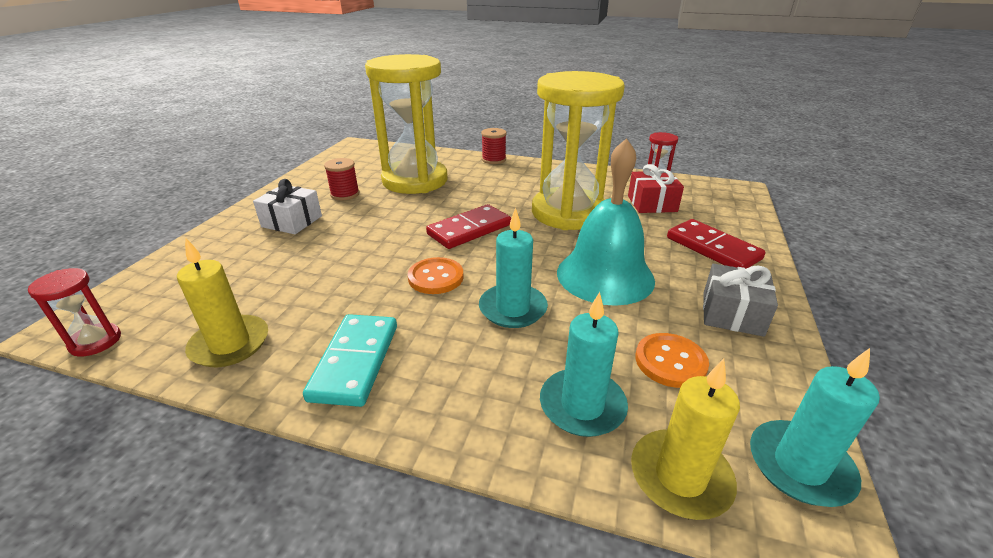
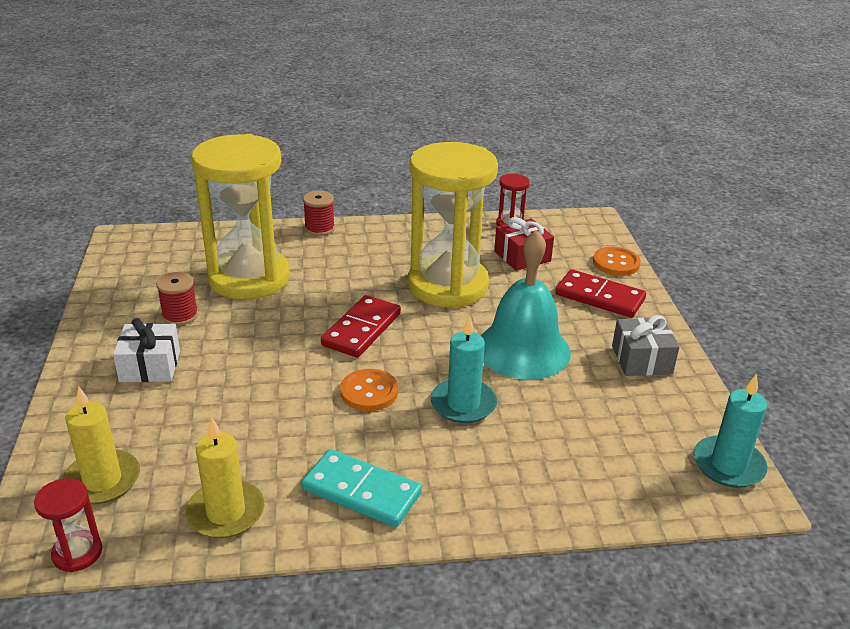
camera: 25 degrees left, 0 degrees up
turquoise domino [303,314,397,407] -> turquoise domino turned 45 degrees counterclockwise [302,449,422,527]
turquoise candle [540,292,628,437] -> none
yellow candle [631,359,740,520] -> yellow candle moved to [62,386,140,504]
orange button [635,333,709,388] -> orange button moved to [593,247,641,276]

